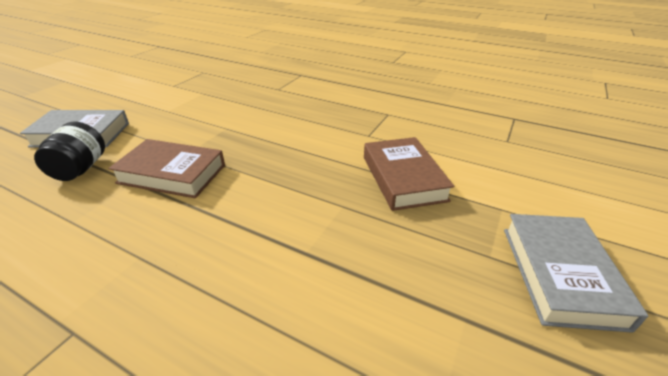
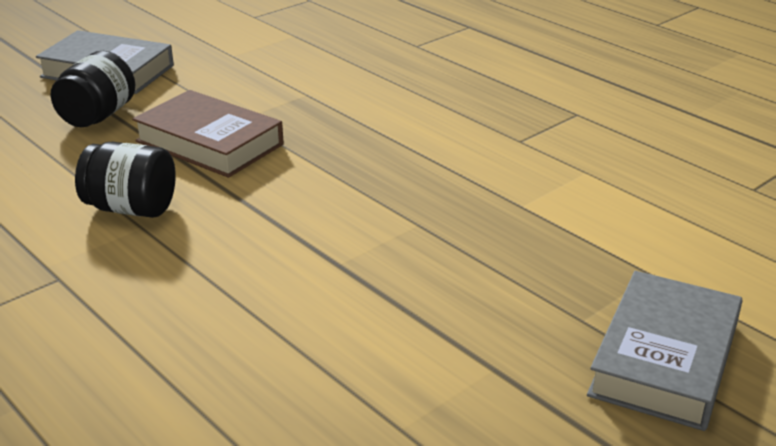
camera: 20 degrees right, 5 degrees down
brown book [364,137,455,211] -> none
none -> black jar [75,142,176,218]

